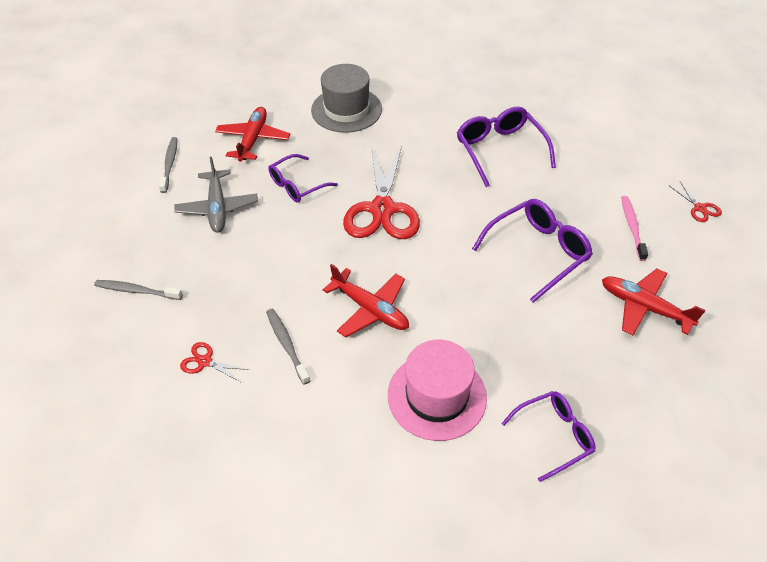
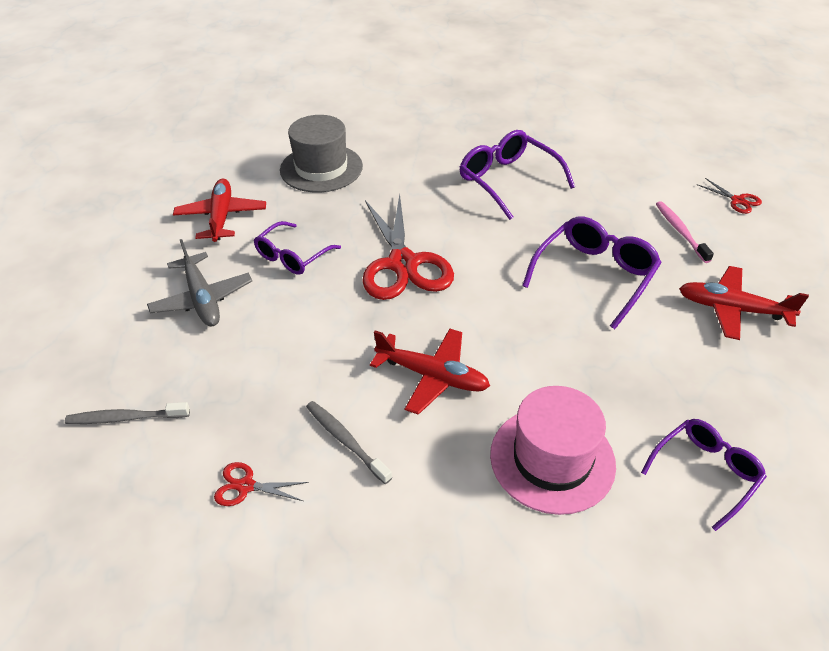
camera: 15 degrees left, 5 degrees down
grey toothbrush [159,137,178,193] -> none

